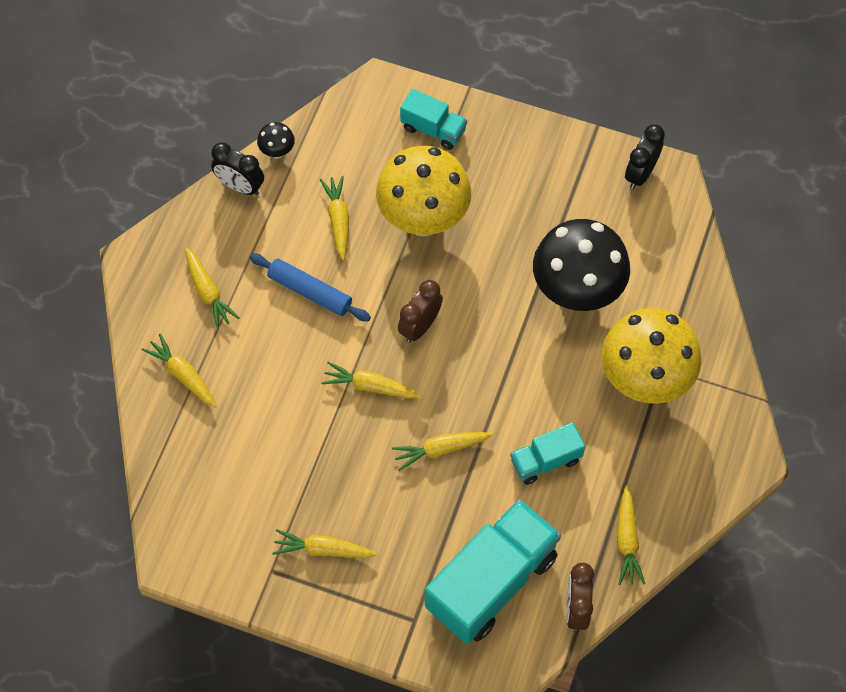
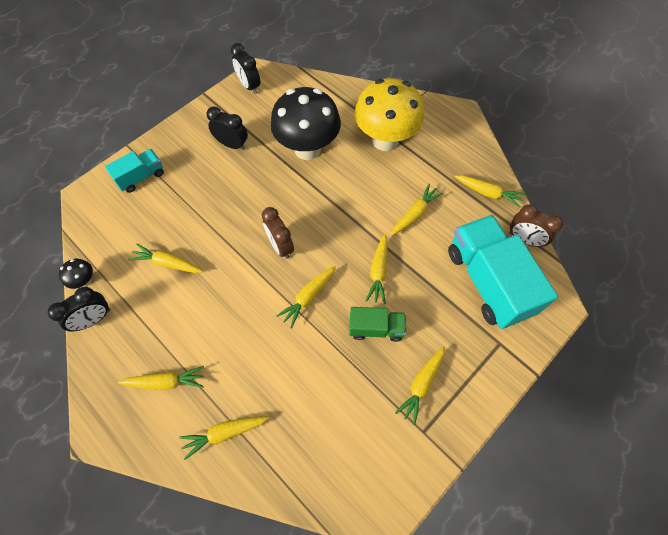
camera: 65 degrees left, 0 degrees up
blue rolling pin [249,253,371,321] -> none
yellow mushroom [376,146,471,236] -> none
turquoise truck [510,422,585,485] -> yellow carrot [391,183,444,235]
none -> black clock [206,107,248,150]
none -> green truck [349,307,406,342]

